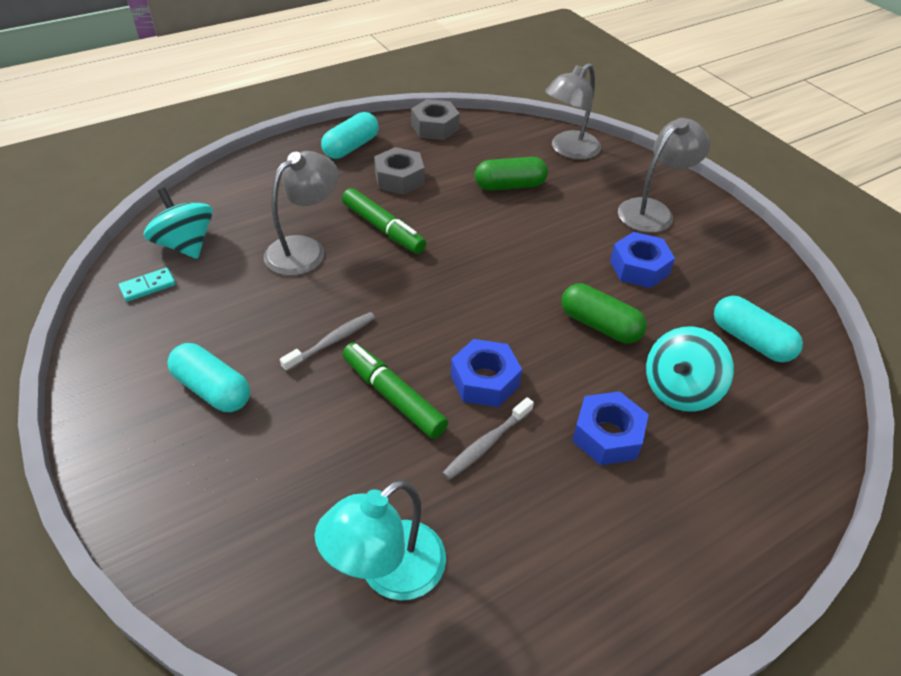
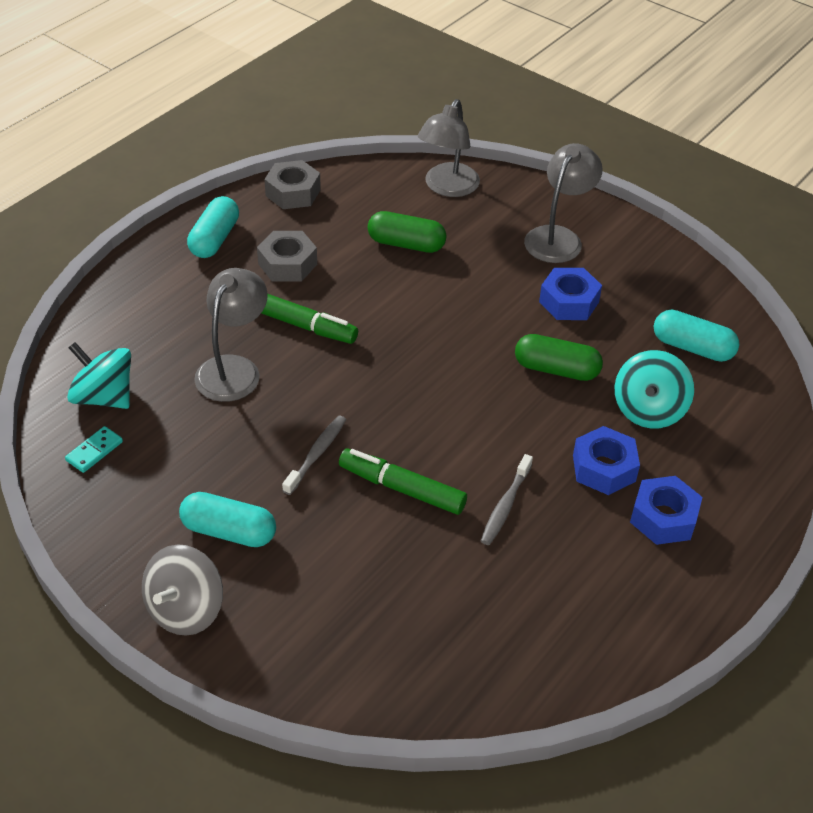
camera: 20 degrees left, 0 degrees up
turquoise lamp [315,480,446,600] -> none
blue nut [451,339,522,407] -> blue nut moved to [630,476,702,545]
green capsule [475,157,548,191] -> green capsule turned 45 degrees clockwise [368,211,446,253]
none -> grey spinning top [142,544,223,636]

